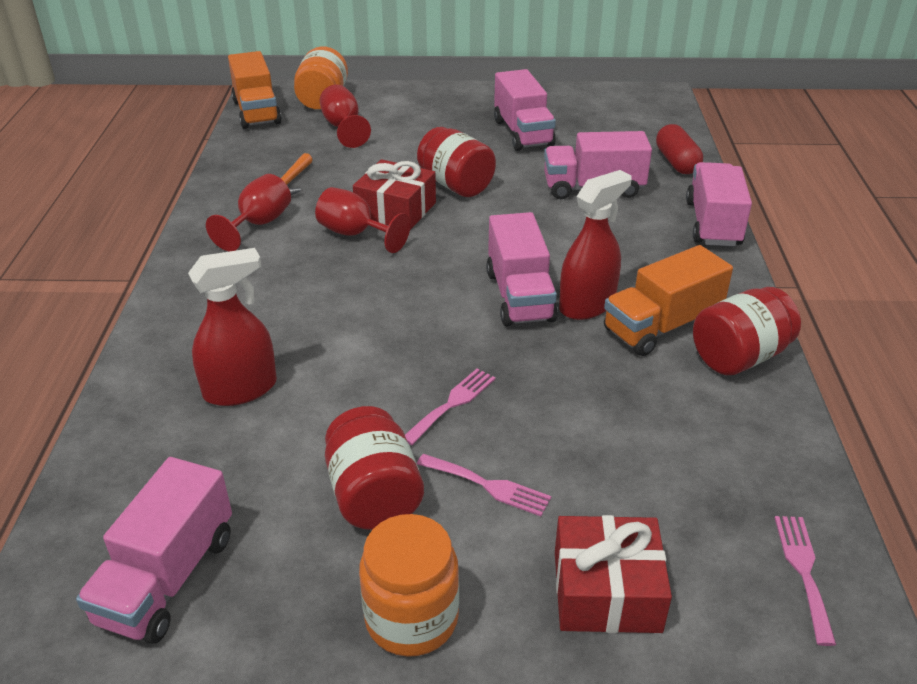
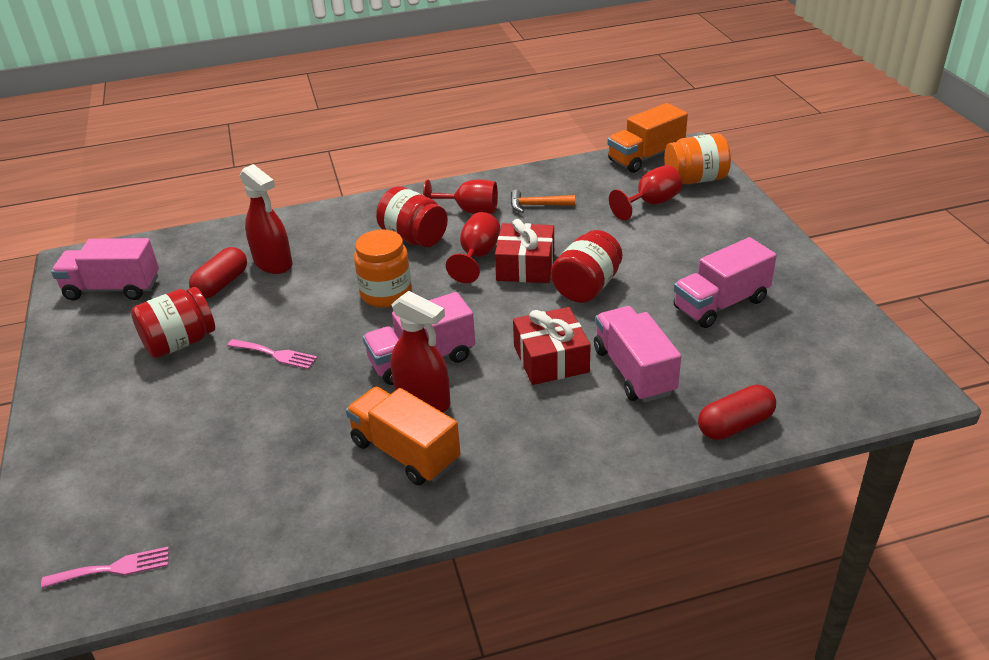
camera: 75 degrees right, 0 degrees up
orange jar [359,514,459,657] -> orange jar moved to [354,229,412,308]
pink fork [417,454,551,516] -> none
red gift [555,515,672,633] -> red gift moved to [513,307,591,385]
pink truck [686,162,752,246] -> none
red jar [693,287,801,375] -> red jar moved to [376,186,448,247]
none -> red capsule [189,247,247,298]

